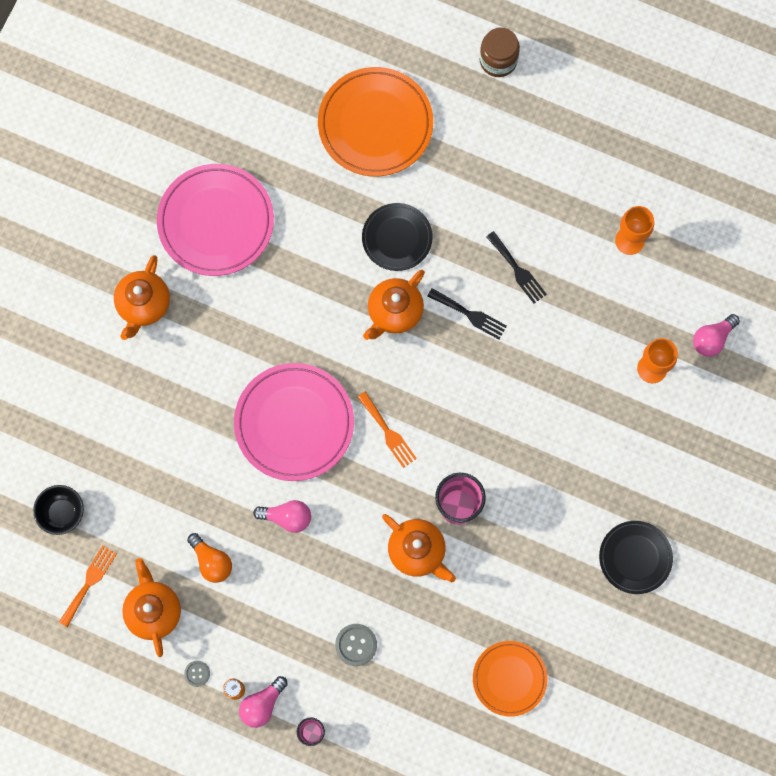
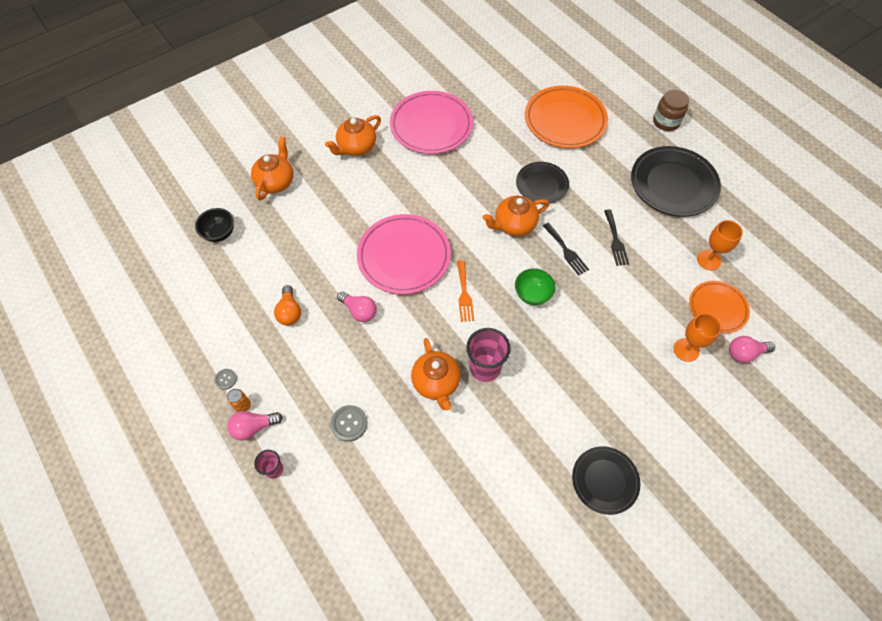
camera: 30 degrees right, 15 degrees down
orange fork [59,545,117,627] -> none
orange teapot [122,558,181,657] -> orange teapot moved to [251,136,294,200]
orange plate [473,641,547,717] -> orange plate moved to [689,281,750,333]
none -> green bowl [515,268,556,305]
none -> black plate [631,146,721,217]

